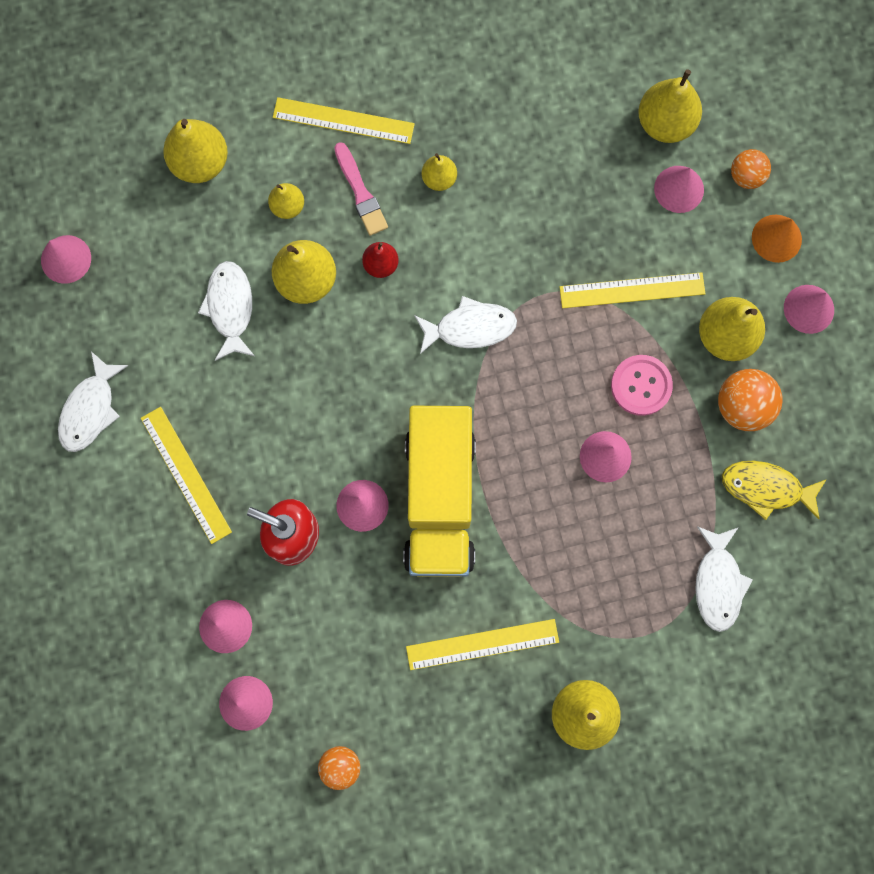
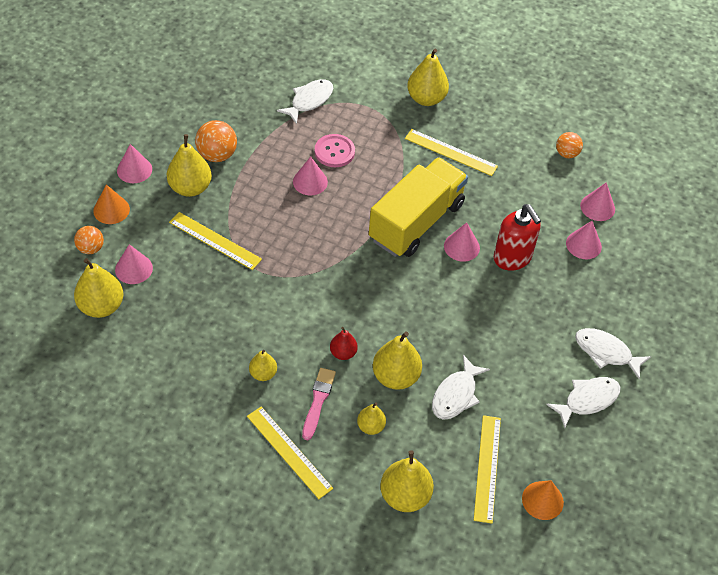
camera: 145 degrees left, 25 degrees down
pink cone [41,235,91,284] -> orange cone [522,480,564,520]
yellow ruler [141,407,232,544] -> yellow ruler moved to [474,415,501,524]
white fish [414,296,517,354] -> white fish moved to [575,328,651,379]
pink button [611,355,673,416] -> pink button moved to [315,134,355,167]
yellow fish [722,461,827,520] -> none

